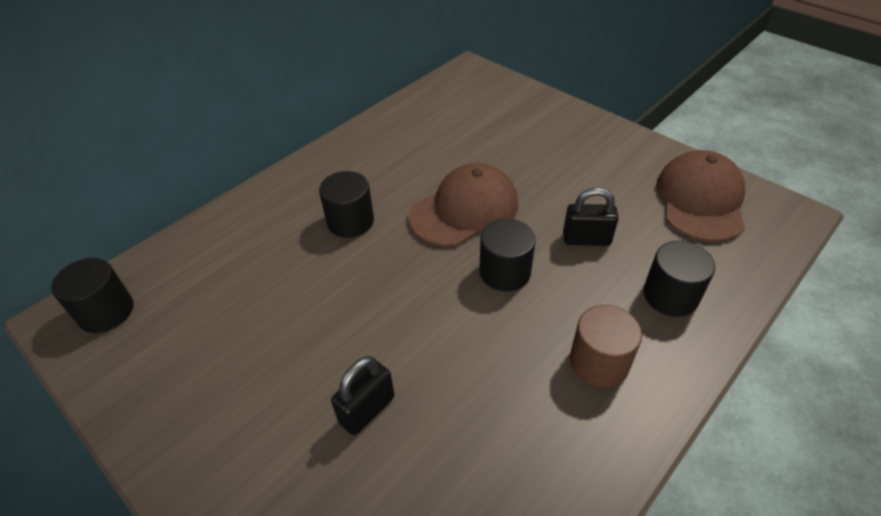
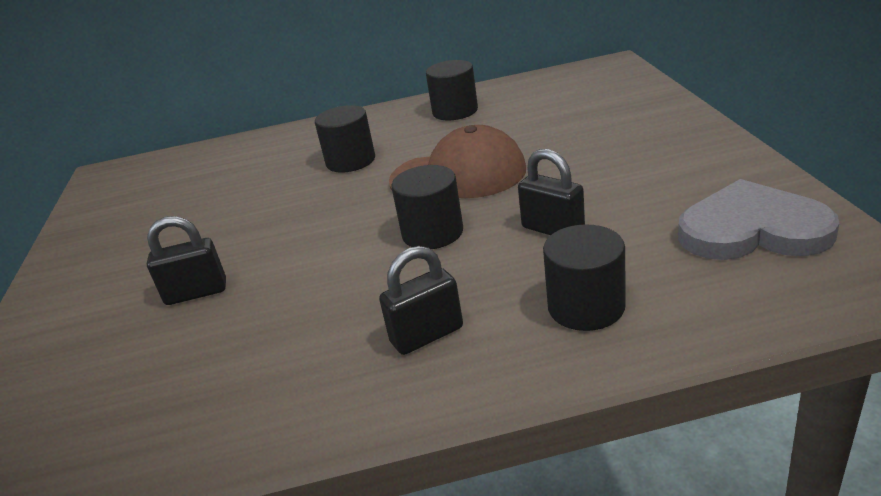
camera: 40 degrees right, 15 degrees down
black cylinder [51,258,133,333] -> black cylinder moved to [426,60,478,121]
brown cylinder [570,305,642,388] -> black padlock [379,246,463,355]
brown cap [656,150,745,242] -> grey heart [678,179,839,260]

